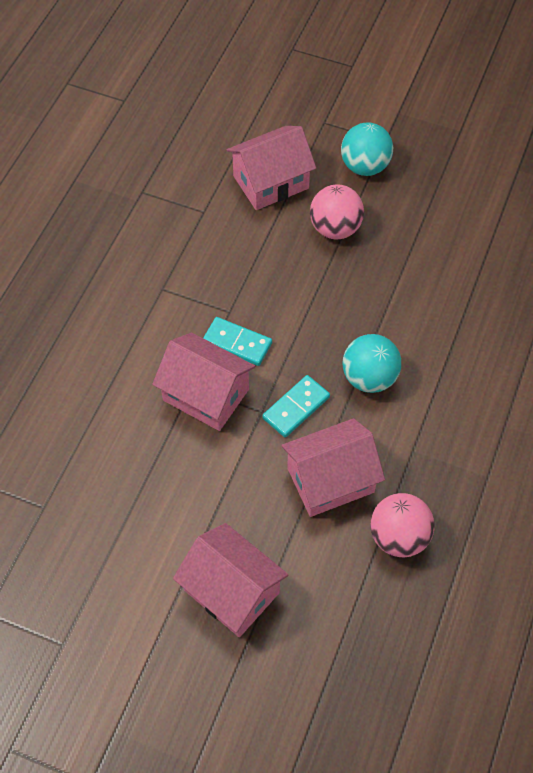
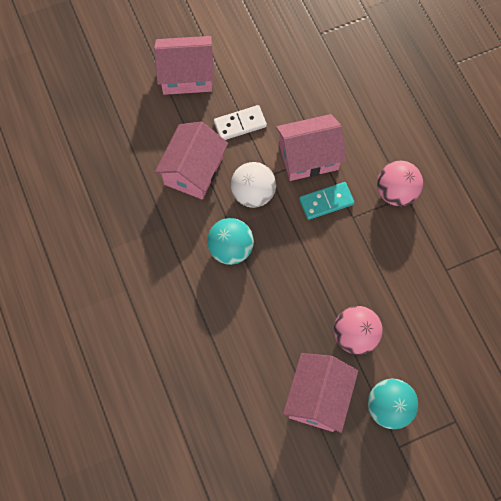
camera: 135 degrees right, 10 degrees up
pink house [227,126,316,210] -> pink house moved to [283,353,358,433]
turquoise domino [262,375,330,437] -> white ball [231,162,276,208]
pink ball [370,493,435,557] -> pink ball moved to [377,161,423,206]
none -> white domino [214,105,267,140]

